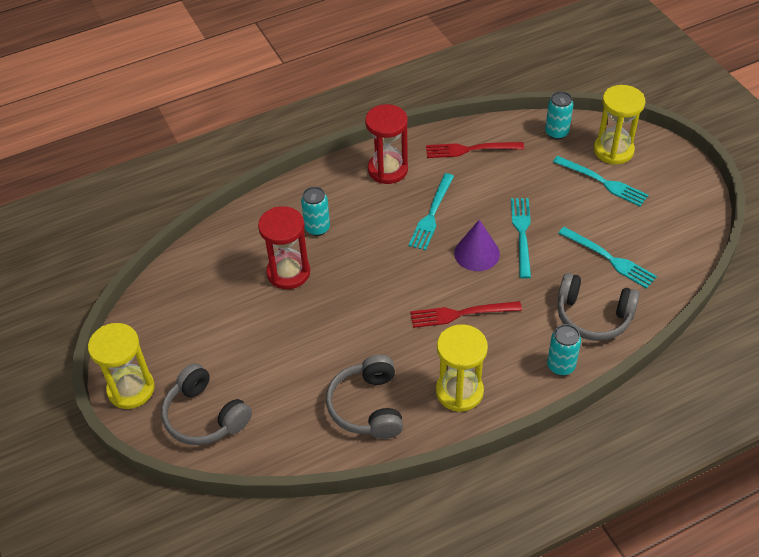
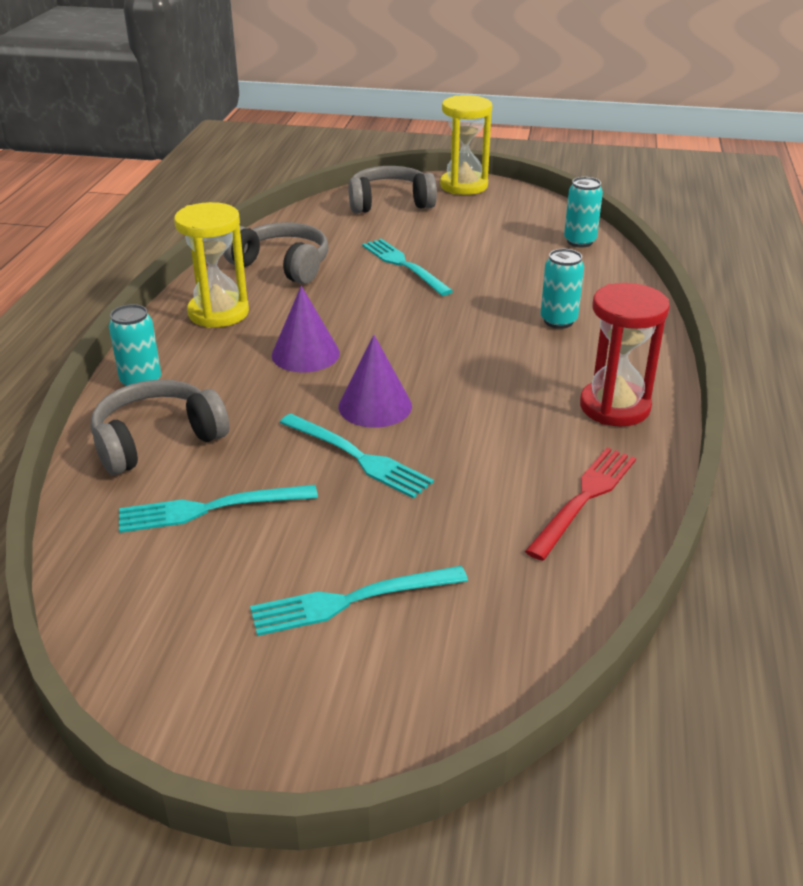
camera: 125 degrees right, 15 degrees down
red hourglass [258,206,310,289] -> none
turquoise fork [409,173,454,250] -> turquoise fork moved to [362,239,453,296]
red fork [410,301,522,328] -> purple cone [272,286,340,373]
turquoise can [545,91,573,140] -> turquoise can moved to [564,177,603,247]
yellow hourglass [594,85,645,164] -> none

